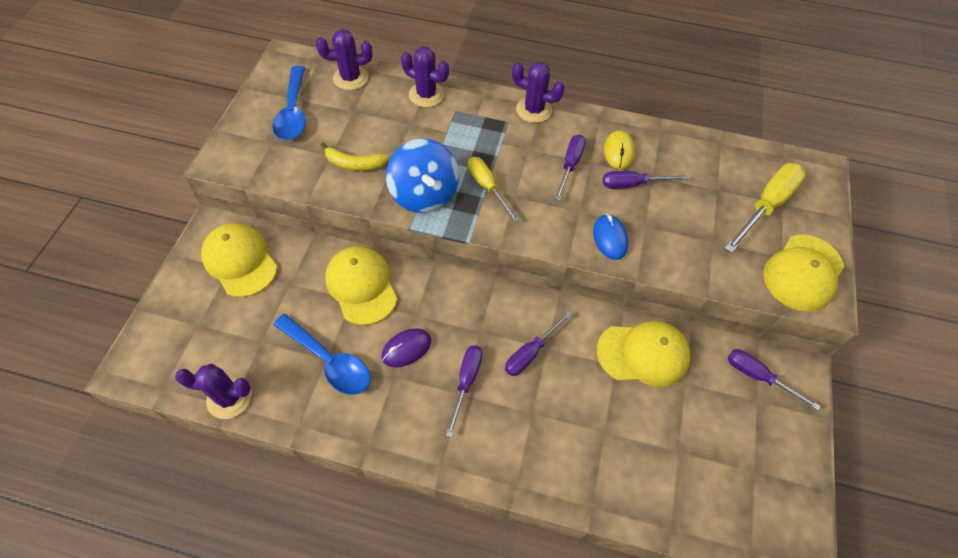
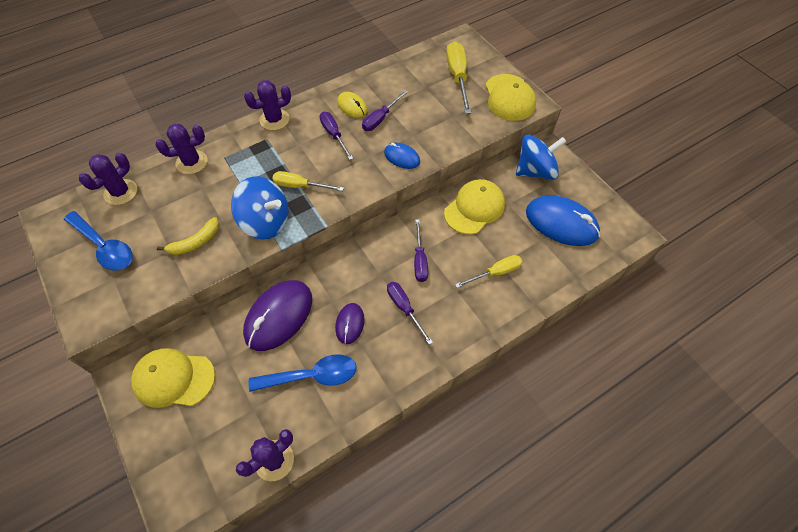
camera: 45 degrees left, 0 degrees up
yellow cap [325,246,397,325] -> purple mouse [243,280,312,351]
purple screwdriver [728,349,821,411] -> blue spinning top [516,134,566,180]
none -> yellow screwdriver [455,255,522,288]
none -> blue mouse [526,195,600,246]

